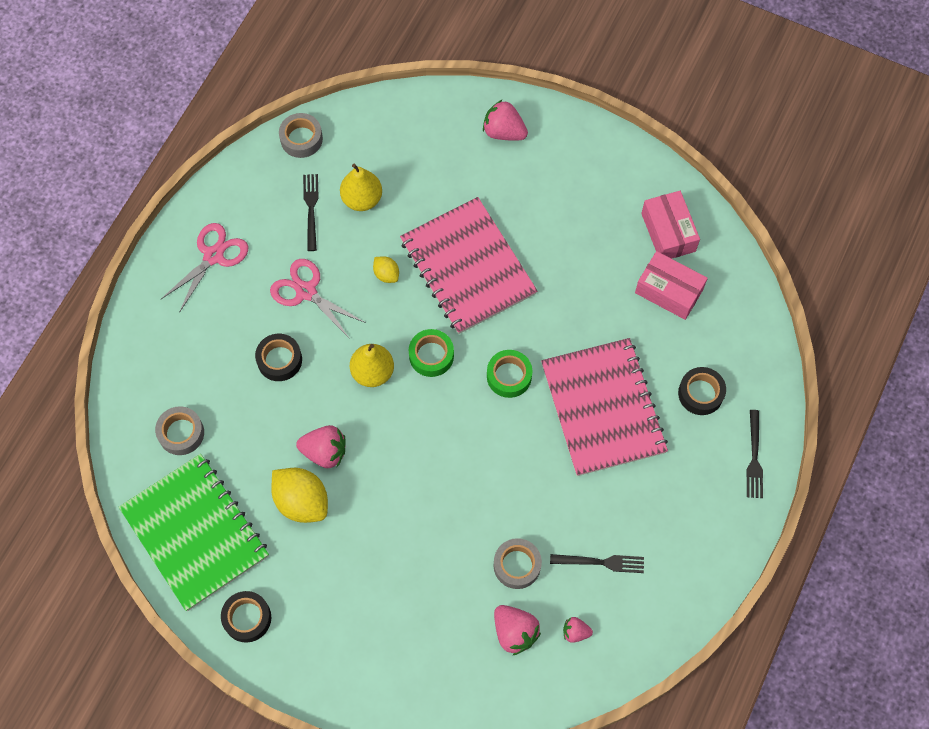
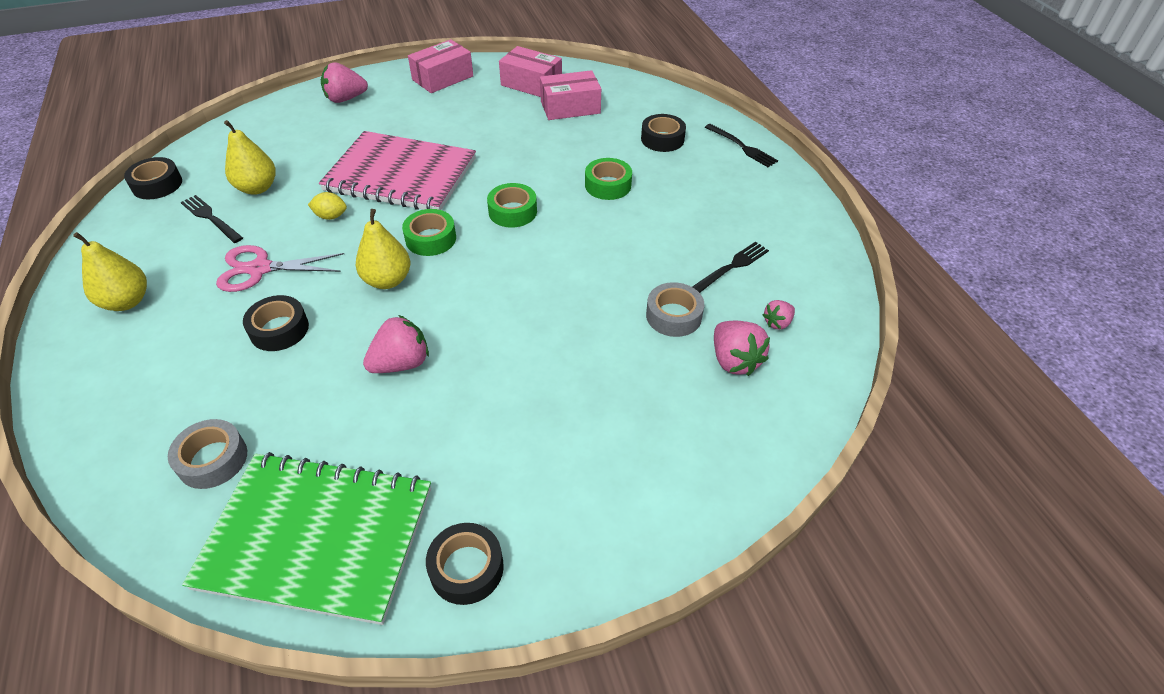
camera: 45 degrees left, 20 degrees down
pink scissors [161,223,248,313] -> yellow pear [73,232,147,311]
yellow lemon [271,468,328,523] -> none
grey tape [279,113,323,158] -> black tape [124,157,182,199]
pink strawberry [494,605,541,655] -> pink strawberry turned 60 degrees clockwise [714,321,770,376]
pink notebook [541,338,668,476] -> green tape [585,158,632,200]
none -> pink box [408,39,473,93]

